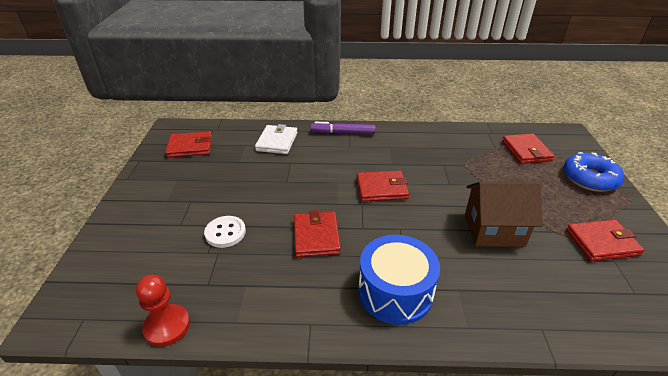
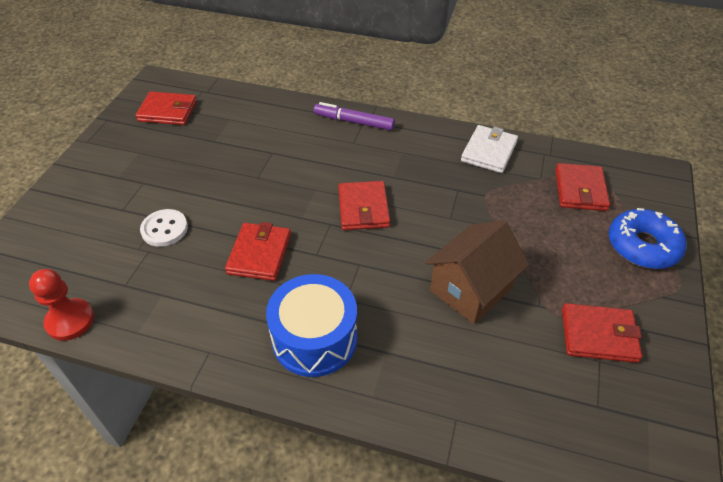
camera: 15 degrees right, 10 degrees up
white wallet [255,124,297,154] -> white wallet moved to [461,125,518,173]
red wallet [357,171,409,202] -> red wallet turned 75 degrees clockwise [338,181,390,230]
brown house [465,181,543,247] -> brown house turned 60 degrees counterclockwise [425,220,529,324]

